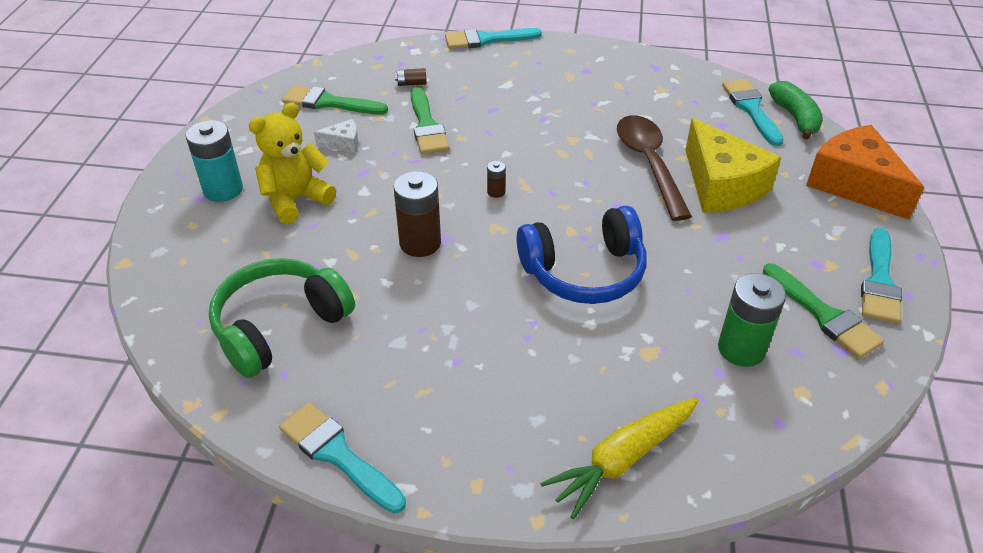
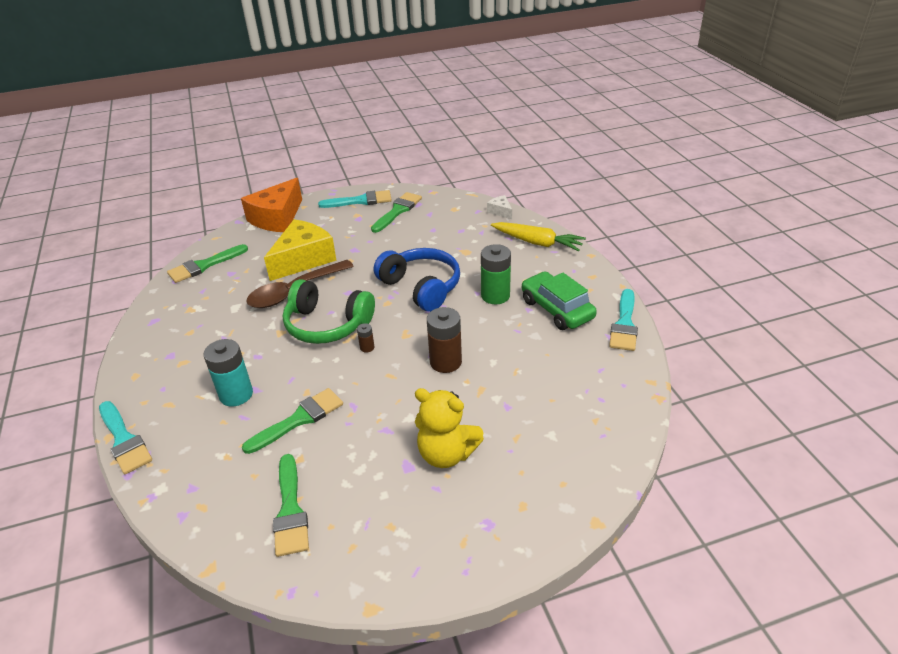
camera: 115 degrees left, 5 degrees down
turquoise battery [186,120,243,202] -> turquoise battery moved to [204,339,253,406]
green headphones [209,258,355,378] -> green headphones moved to [283,279,375,344]
white cheese [314,119,359,153] -> white cheese moved to [487,195,512,219]
brown battery [395,68,427,86] -> none
green battery [718,273,786,367] -> green battery moved to [481,244,511,304]
turquoise brush [722,79,784,146] -> green brush [167,244,248,283]
green banana [769,81,823,140] -> none
none -> green car [522,271,597,330]

